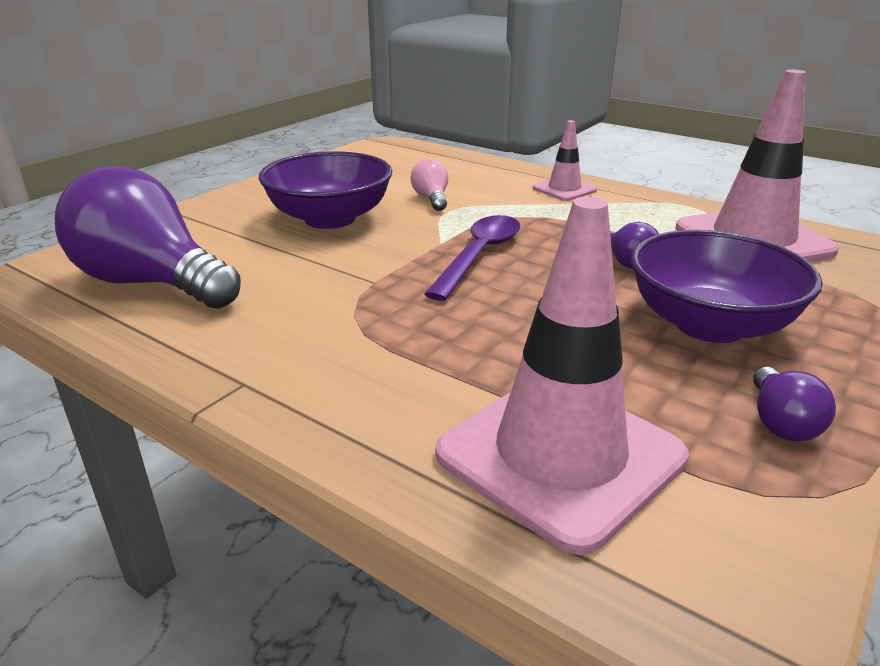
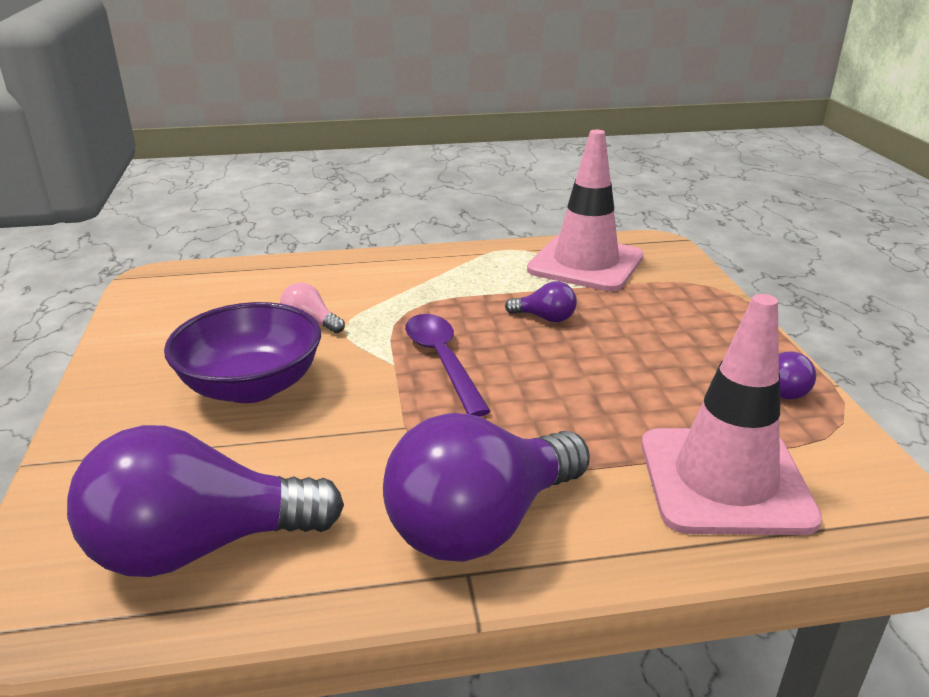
camera: 45 degrees left, 0 degrees up
pink traffic cone [533,120,597,201] -> none
purple bowl [631,230,822,343] -> none
none -> purple light bulb [383,413,590,562]

